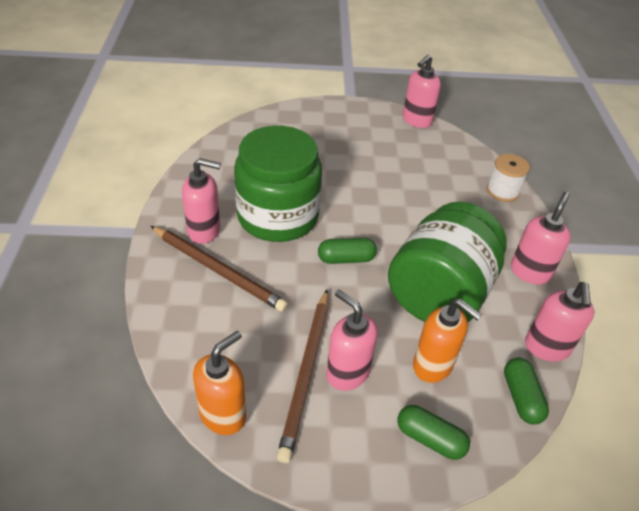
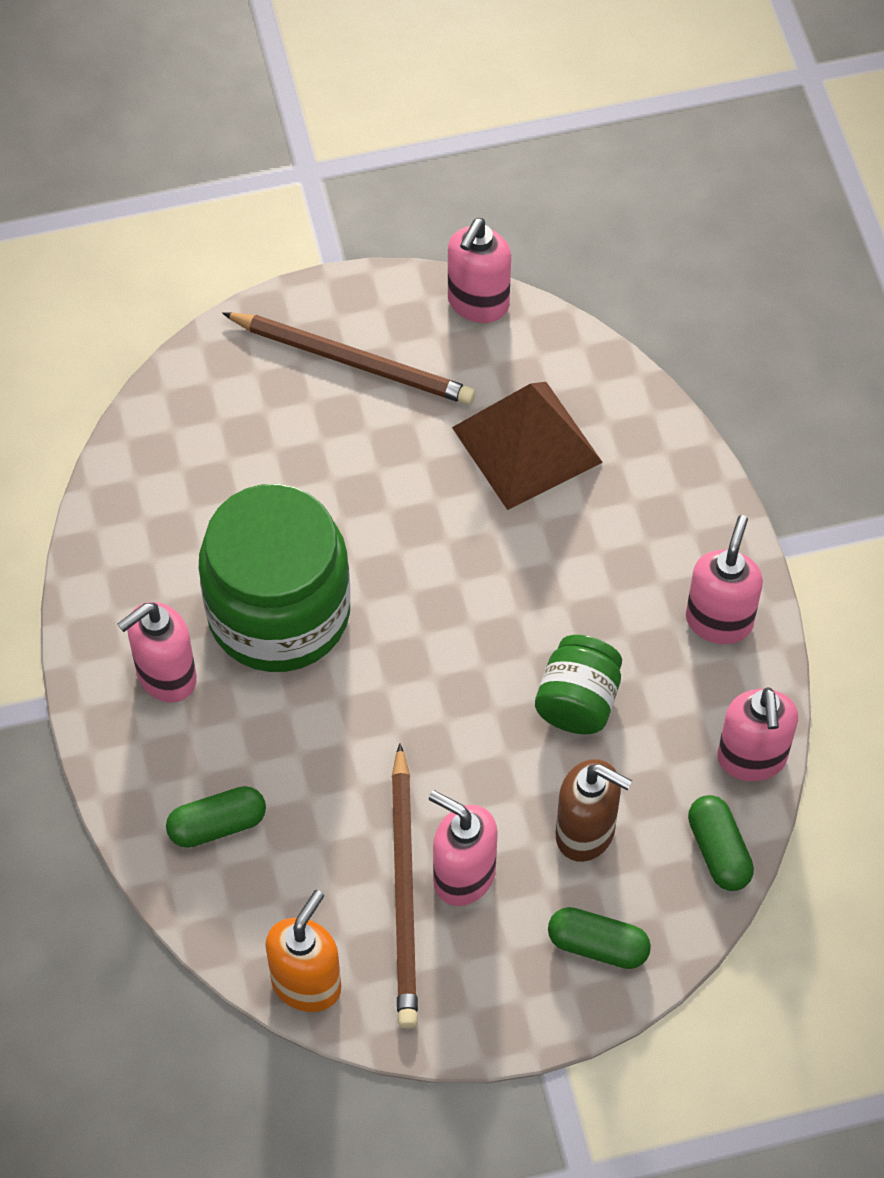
camera: 10 degrees left, 15 degrees up
brown pencil [151,226,288,312] -> brown pencil moved to [222,312,475,405]
pink soap dispenser [182,158,221,244] -> pink soap dispenser turned 150 degrees clockwise [117,602,197,703]
green capsule [318,238,377,264] -> green capsule moved to [166,786,266,848]
green jar [388,202,507,322] -> green jar [535,635,622,734], size x0.51
orange soap dispenser [413,298,482,383] -> brown soap dispenser [556,759,632,862]
white spool [487,154,530,202] -> none
none -> brown pyramid [452,382,603,510]

